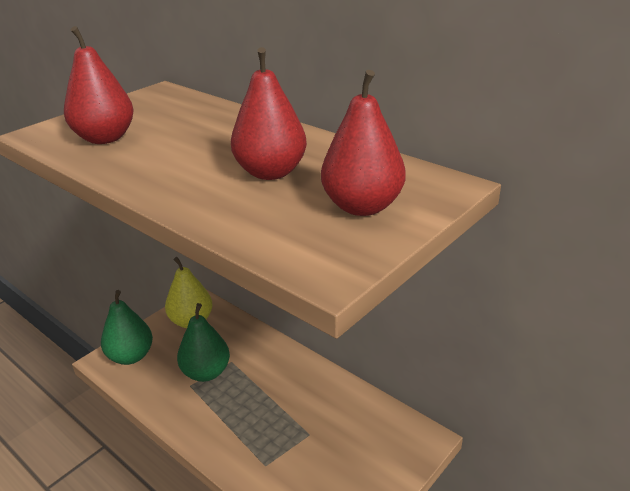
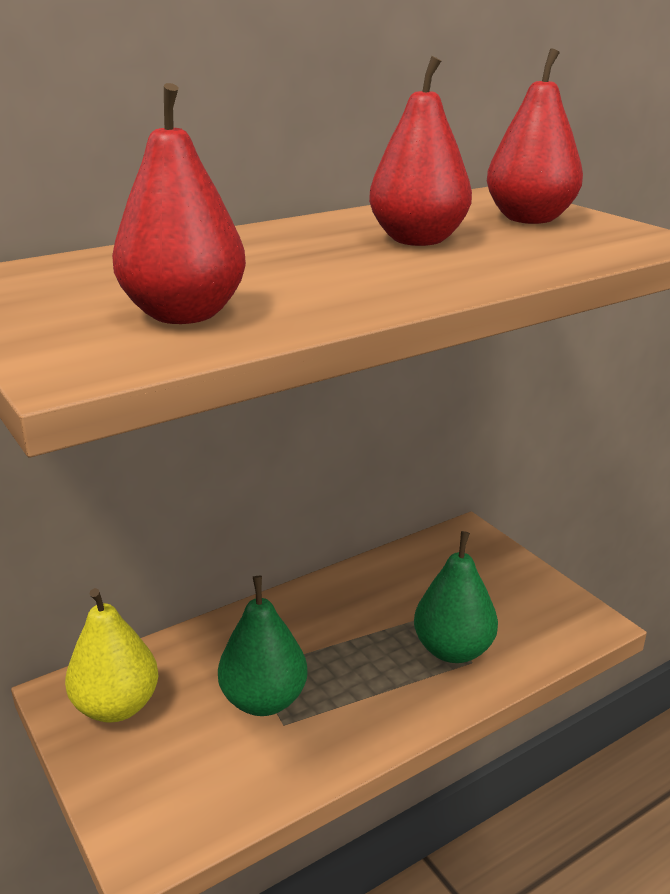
camera: 75 degrees left, 5 degrees down
green pear [101,290,153,365] -> green pear moved to [414,531,498,663]

